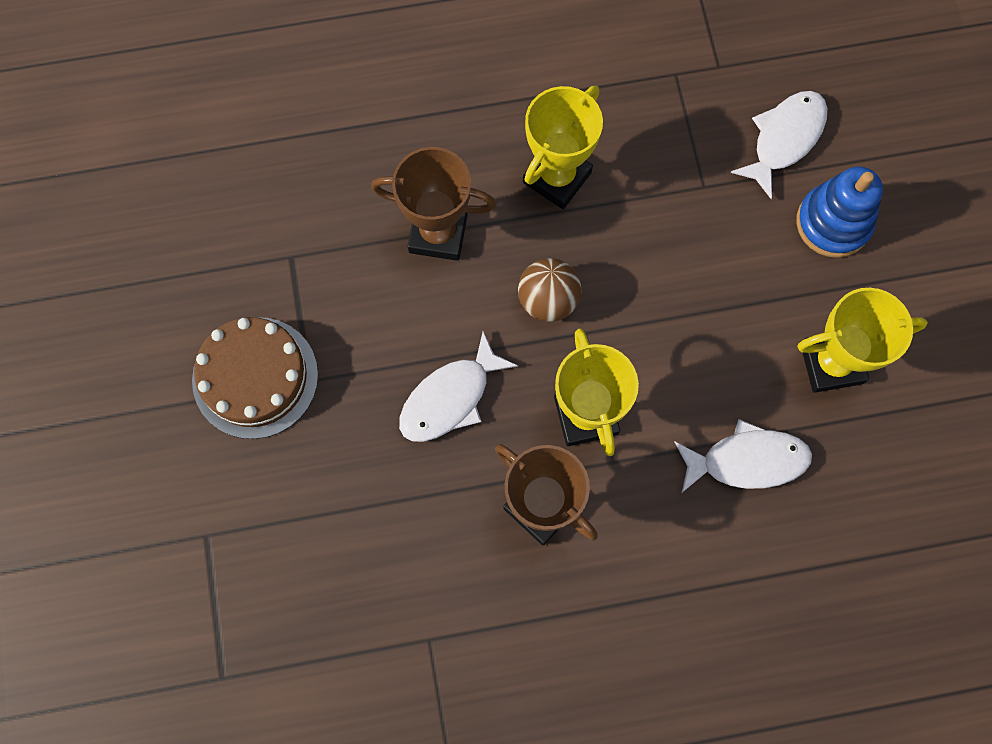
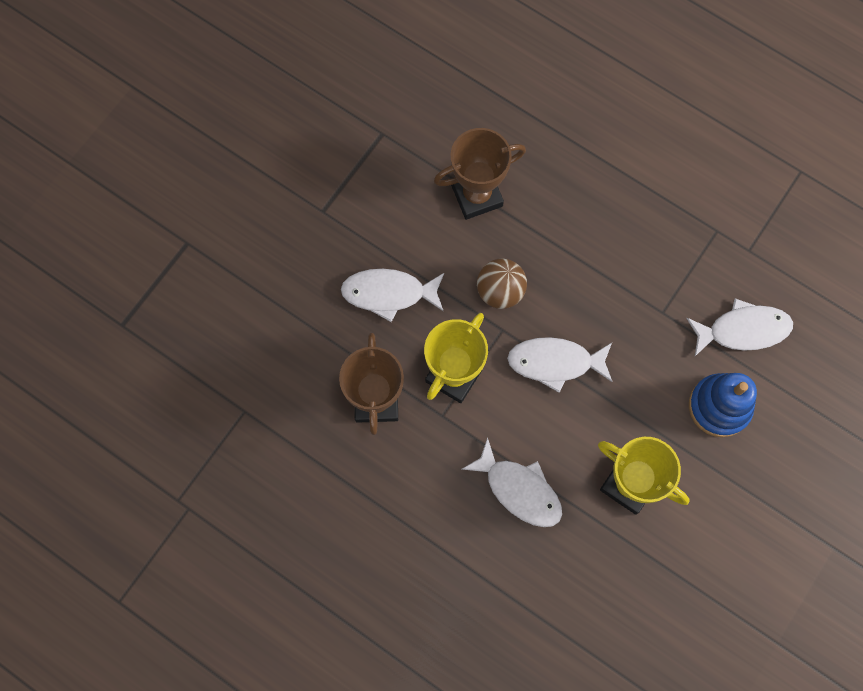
camera: 45 degrees right, 0 degrees up
brown cake [192,317,318,439] -> none
brown trophy [371,147,496,261] -> brown trophy turned 75 degrees counterclockwise [434,128,526,220]
yellow trophy [523,86,603,209] -> none
none -> white fish [507,337,613,393]

